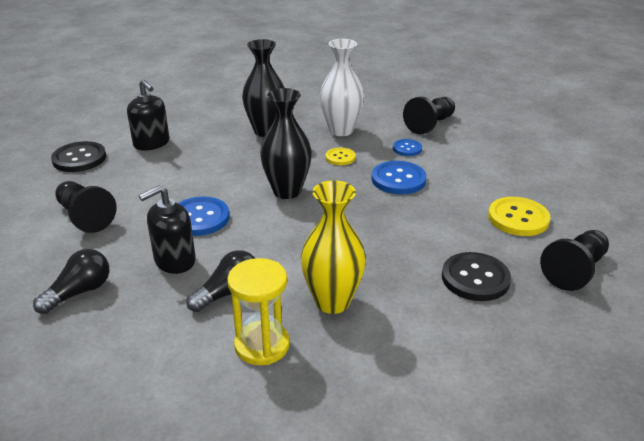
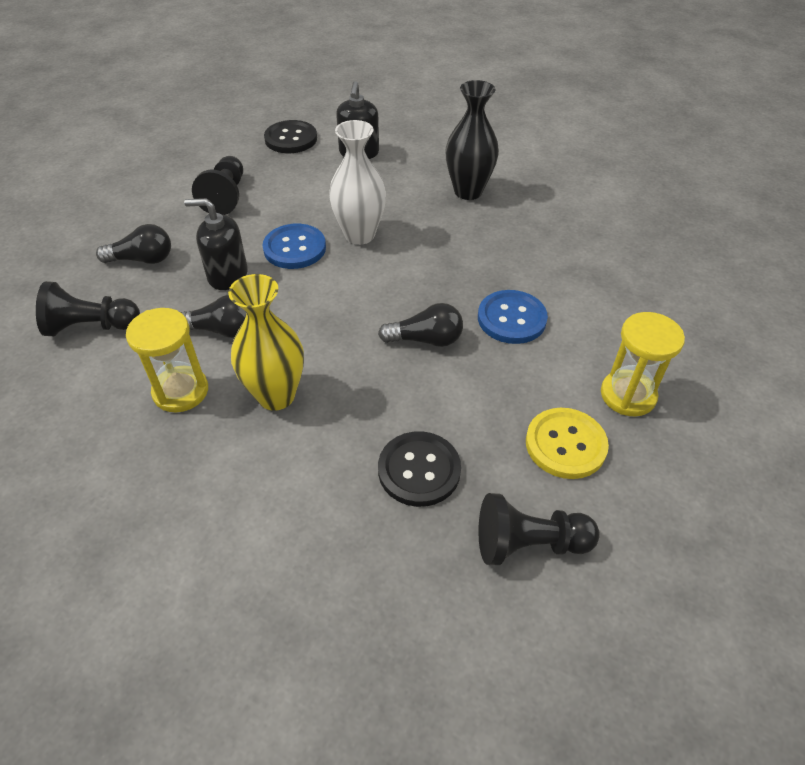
camera: 45 degrees right, 15 degrees up
black vase [260,88,312,199] -> none
white vase [320,39,364,136] -> white vase moved to [329,120,386,245]
yellow button [326,148,356,165] -> none
blue button [393,139,422,156] -> none
black pawn [403,97,455,135] -> black pawn moved to [36,281,140,336]
none -> black light bulb [378,303,463,347]
none -> yellow hourglass [601,312,685,416]

